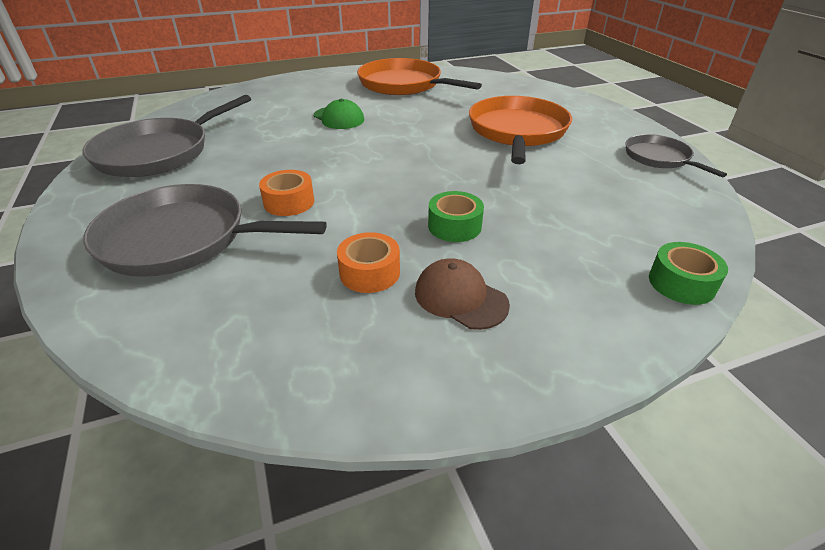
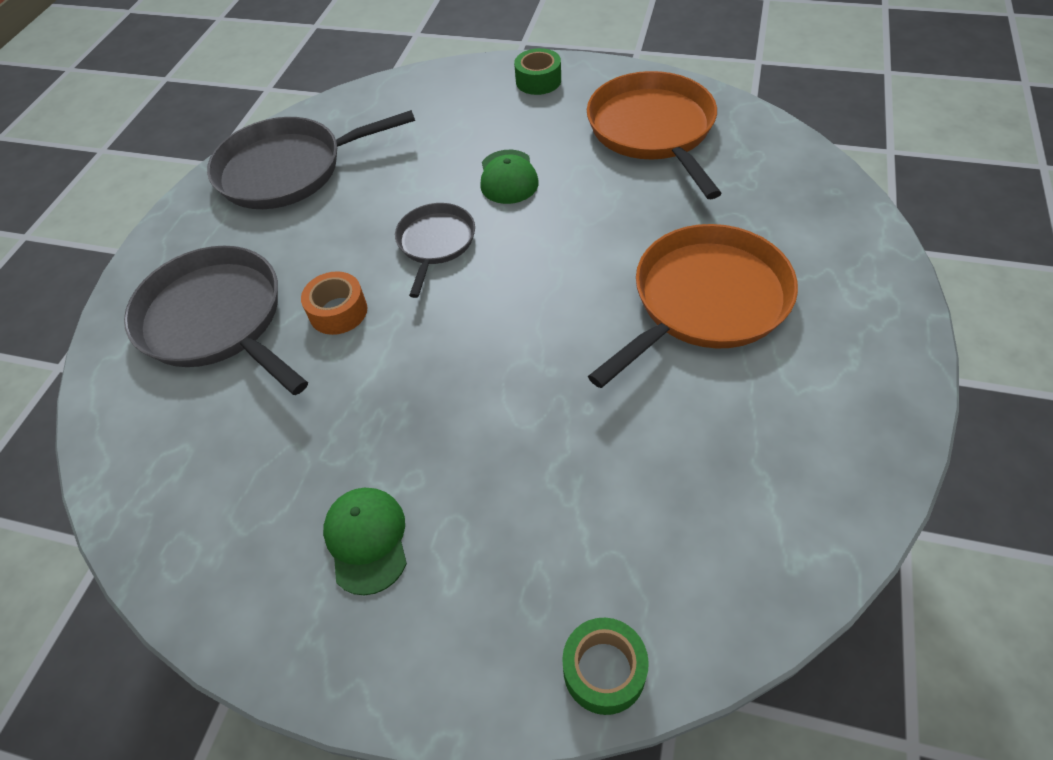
camera: 40 degrees right, 15 degrees up
orange tape [337,232,400,293] -> none
brown cap [415,258,510,330] -> green cap [323,488,407,595]
green tape [428,191,484,242] -> green tape moved to [514,48,561,95]
grey pan [626,134,727,177] -> grey pan moved to [395,203,475,298]

